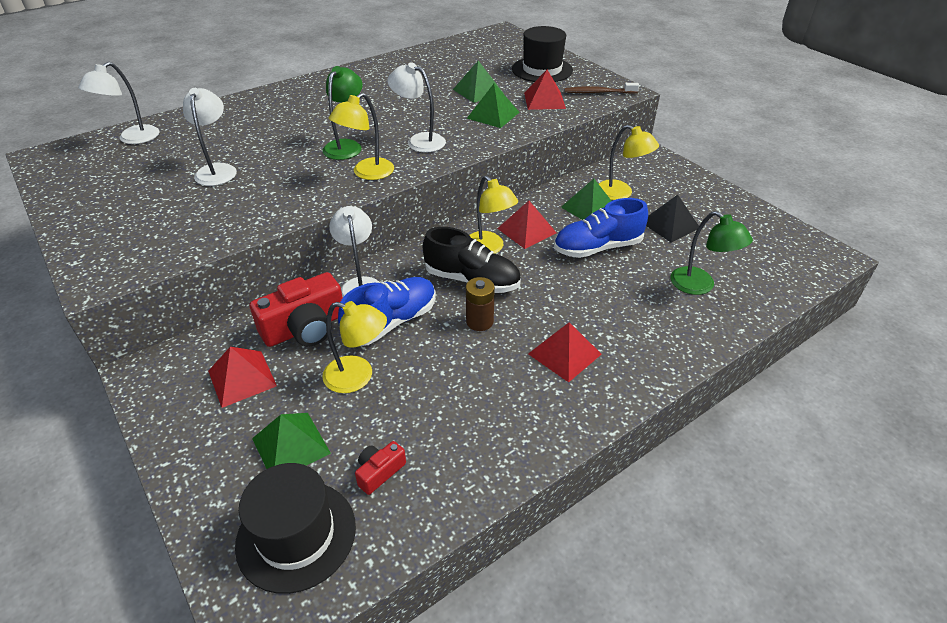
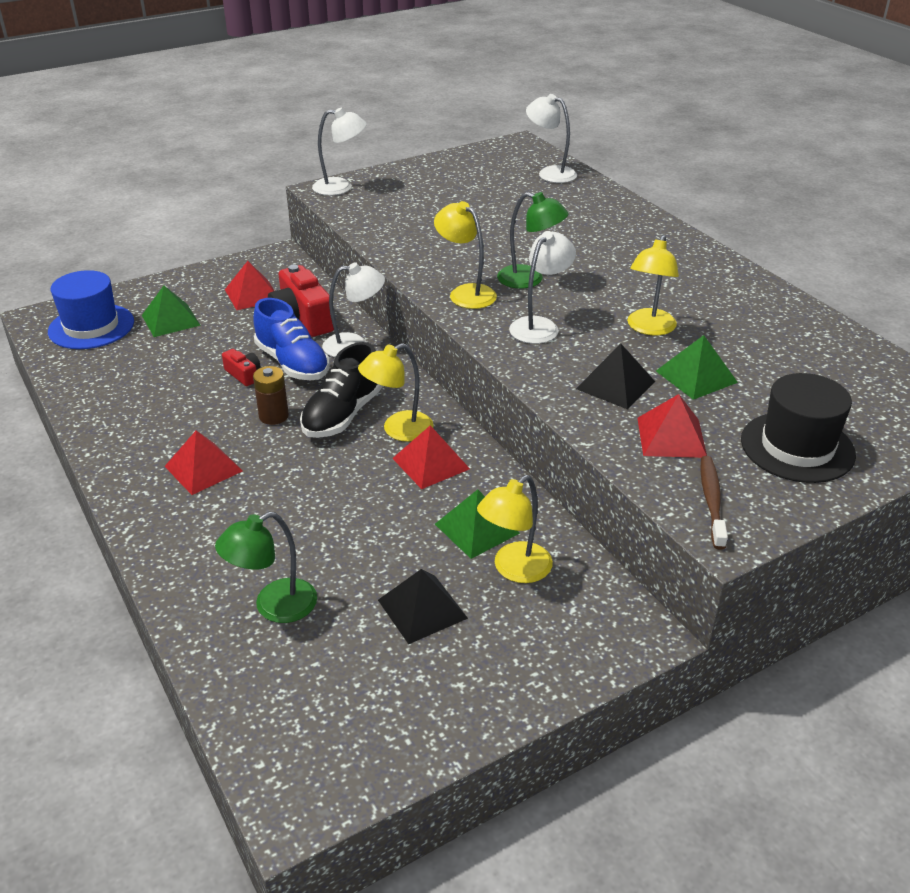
camera: 95 degrees right, 5 degrees down
white lamp [183,88,237,186] -> white lamp moved to [312,108,367,195]
black hat [235,463,356,594] -> blue hat [48,270,134,349]
yellow lamp [322,301,387,393] -> yellow lamp moved to [627,235,679,335]
red camera [355,441,406,495] -> red camera moved to [222,349,260,386]
green pyramid [467,84,519,128] -> black pyramid [576,344,655,409]
blue shoe [554,198,648,258] -> none

